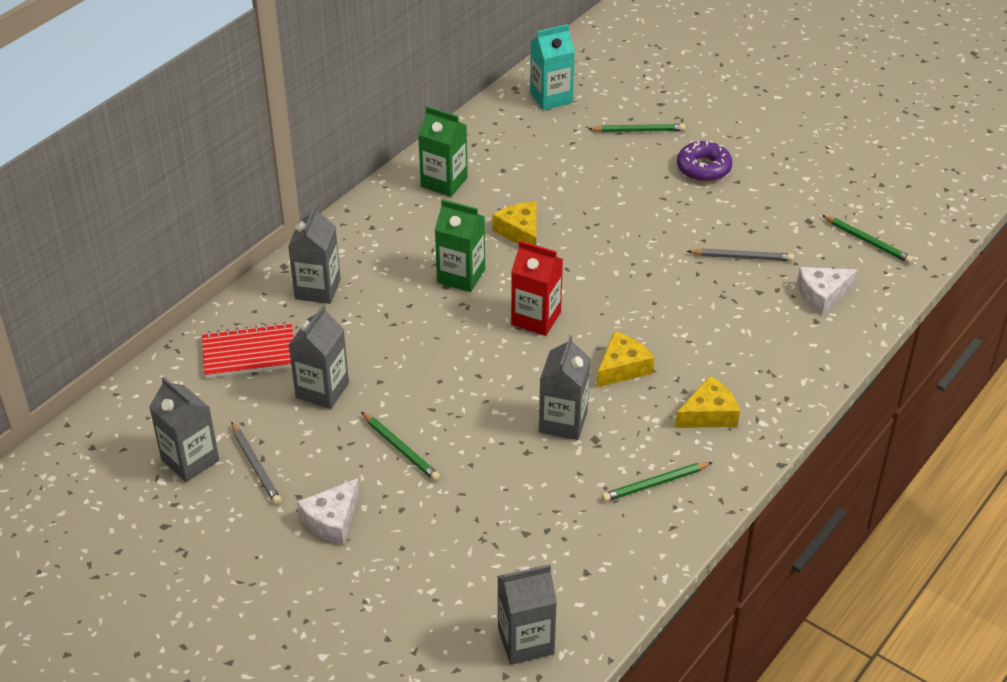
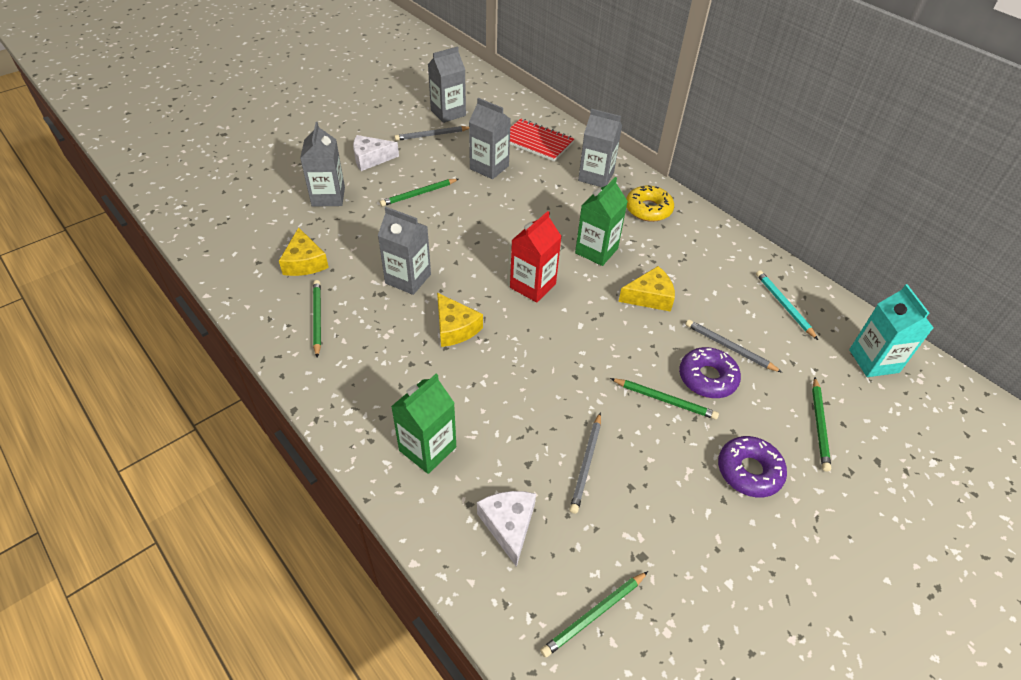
camera: 100 degrees right, 5 degrees up
red notebook [202,322,294,378] -> red notebook turned 60 degrees counterclockwise [510,119,575,161]
white cheese [297,478,360,545] -> white cheese turned 60 degrees counterclockwise [353,135,399,171]
green carton [418,106,468,197] -> green carton moved to [391,374,456,474]
grey carton [497,564,557,665] -> grey carton moved to [300,122,345,207]
yellow cheese [675,376,740,428] -> yellow cheese moved to [279,228,329,276]
none -> green pencil [610,378,719,420]
none -> yellow donut [626,185,674,222]
none -> purple donut [679,347,741,398]
none -> grey pencil [686,320,782,373]
none -> turquoise pencil [756,270,818,340]

